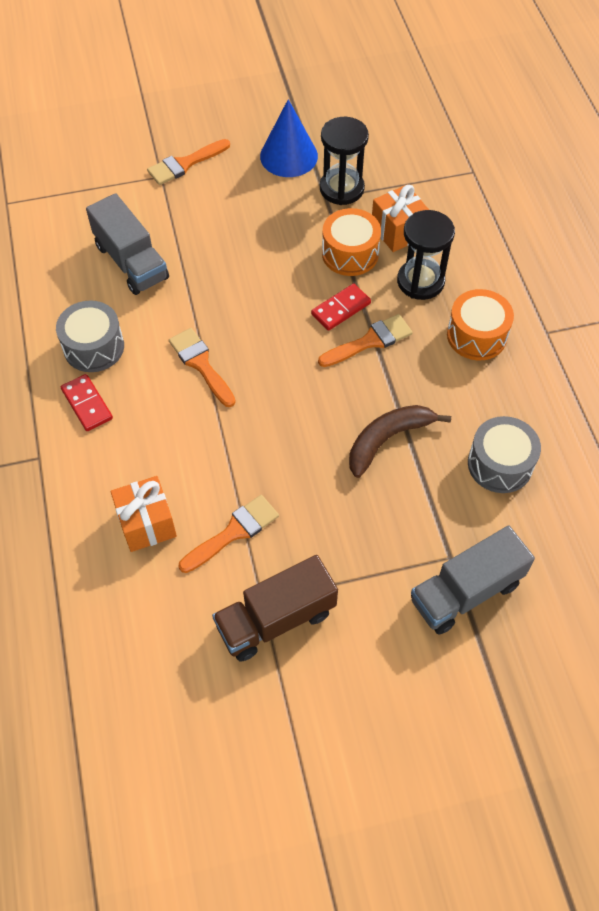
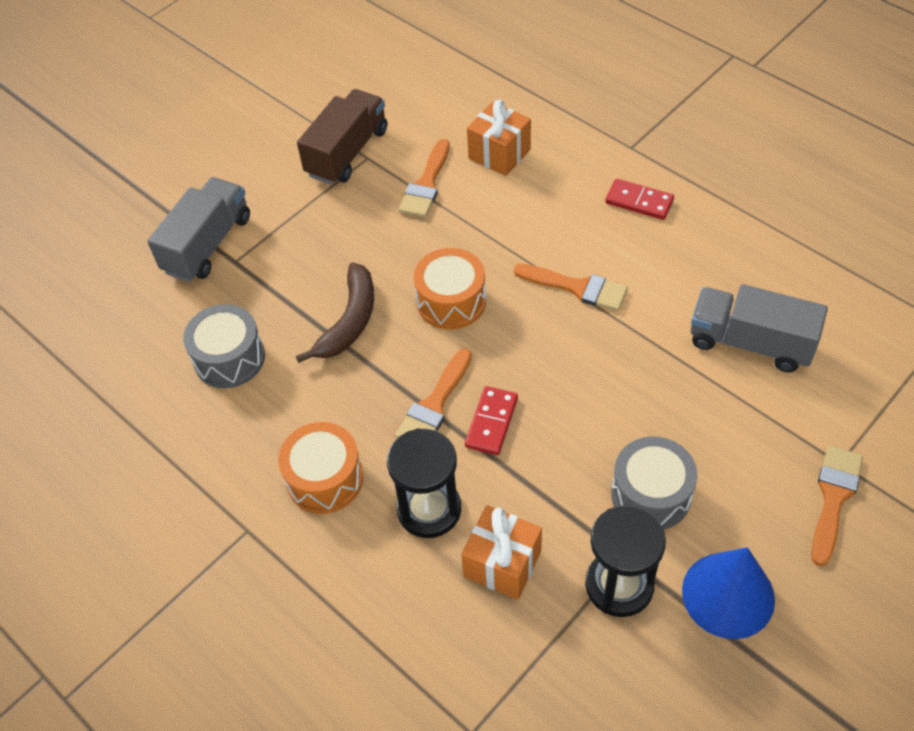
camera: 150 degrees right, 5 degrees down
grey drum [56,301,124,372] -> grey drum moved to [611,436,697,530]
orange drum [322,208,381,276] -> orange drum moved to [414,248,486,329]

